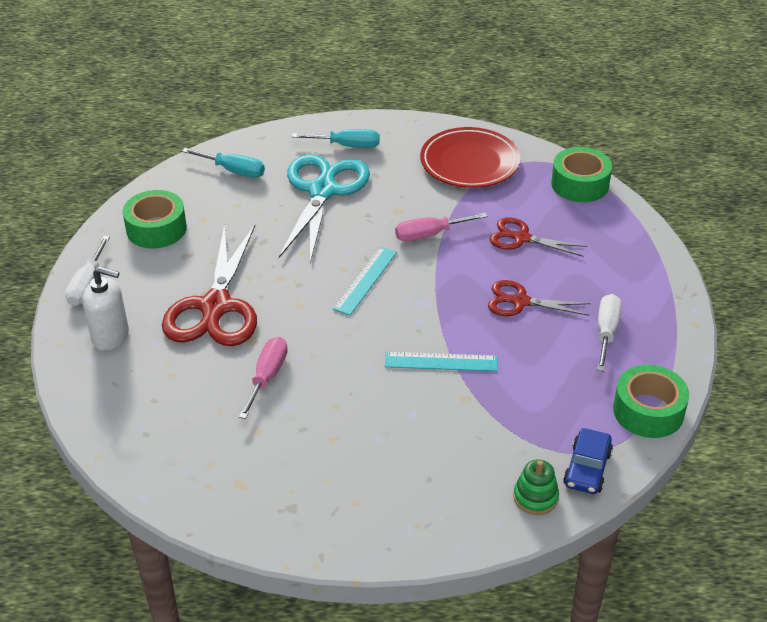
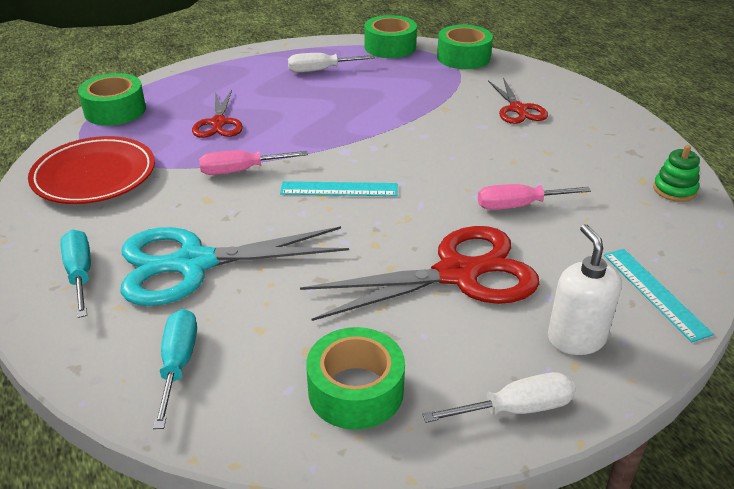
camera: 115 degrees left, 5 degrees down
turquoise ruler [385,352,498,371] -> turquoise ruler moved to [604,249,714,342]
pink screwdriver [395,213,488,241] -> pink screwdriver turned 120 degrees clockwise [199,150,308,175]
red scissors [488,280,591,316] -> red scissors moved to [488,78,548,124]
green stacking toy [513,459,559,515] -> green stacking toy moved to [653,145,700,202]
blue car [563,428,613,494] -> green tape [437,25,493,69]

